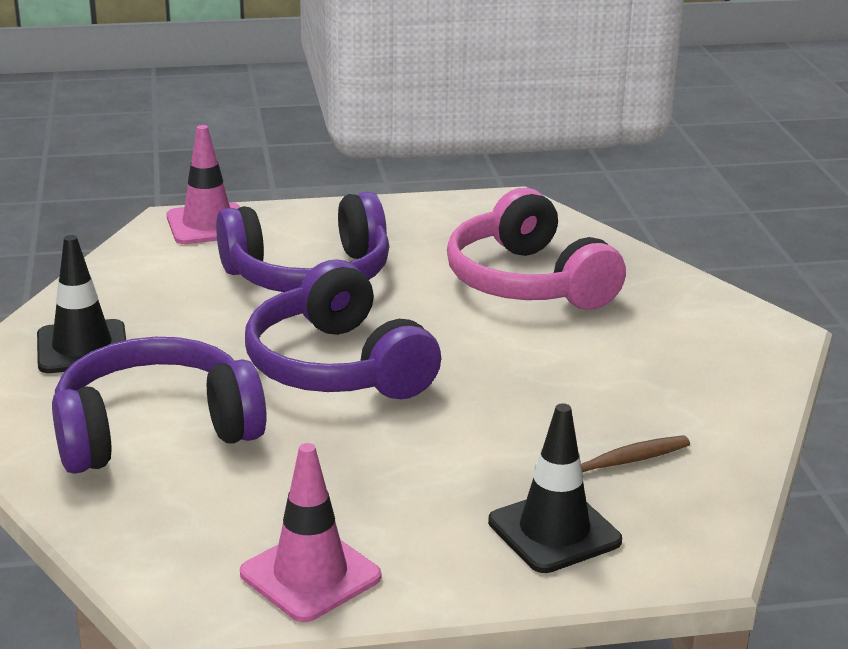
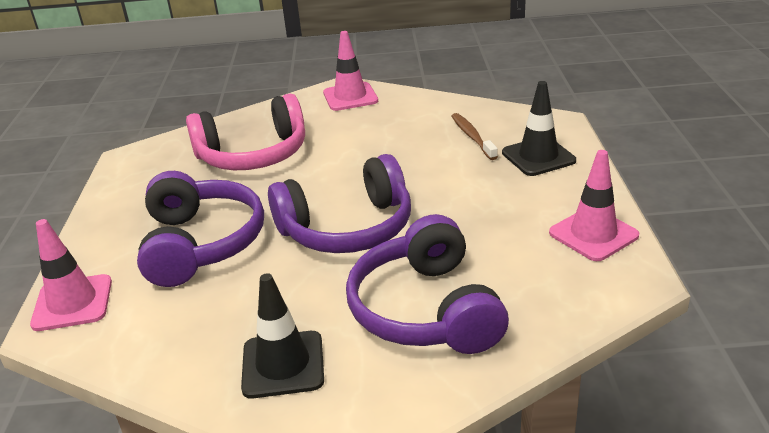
camera: 80 degrees left, 5 degrees up
none -> pink traffic cone [323,31,378,111]

